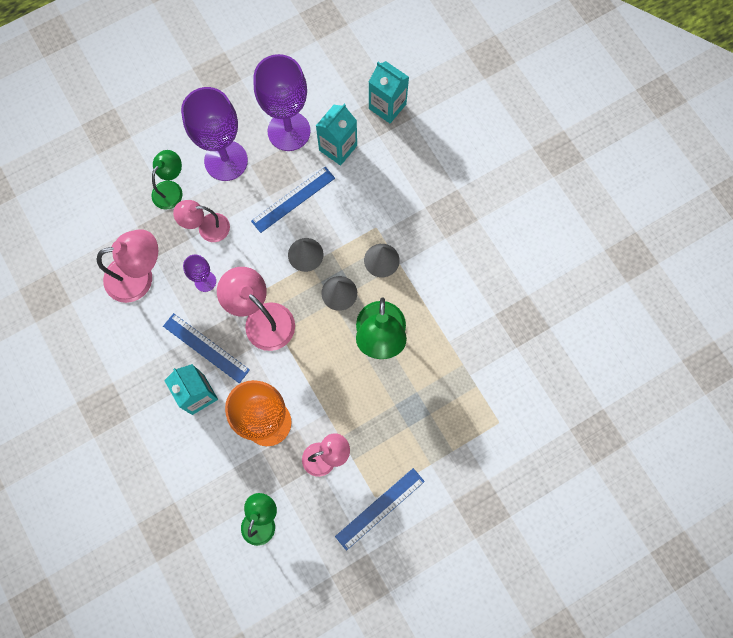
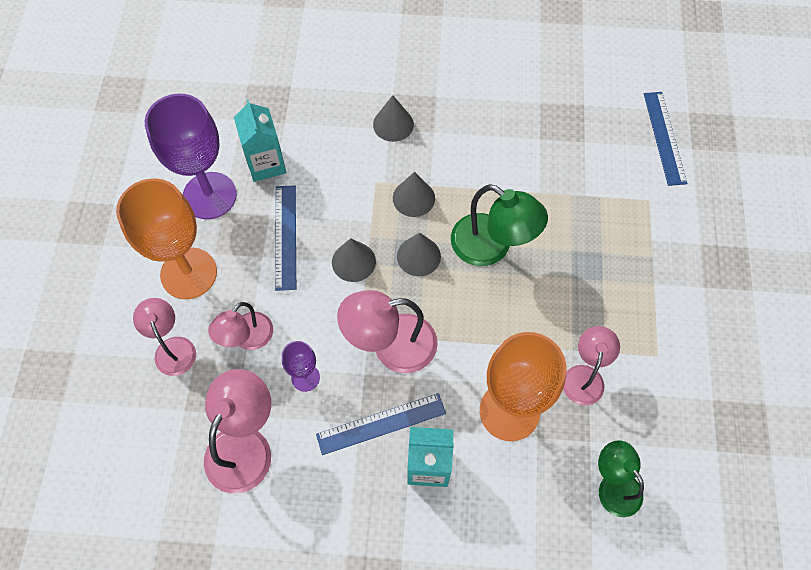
camera: 55 degrees left, 10 degrees down
green lamp [152,150,183,210] -> pink lamp [133,298,196,376]
purple goblet [181,87,248,181] -> orange goblet [116,178,217,299]
blue ruler [335,468,425,551] -> blue ruler moved to [644,92,687,186]
turquoise carton [369,61,409,123] -> none
none -> grey cone [373,95,414,142]

